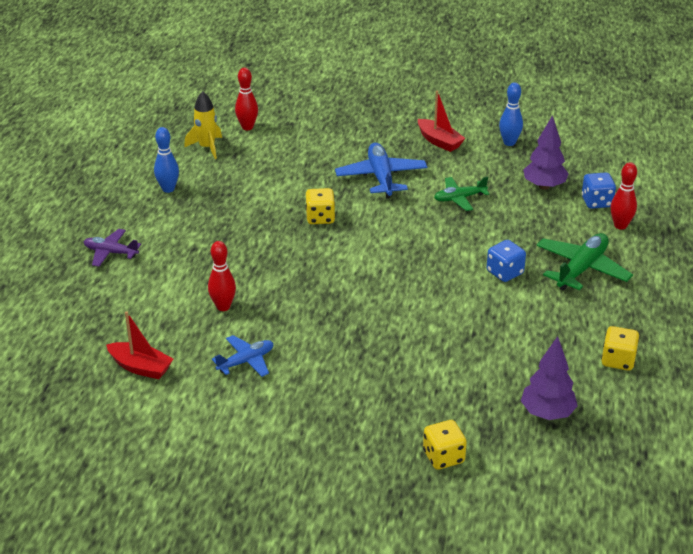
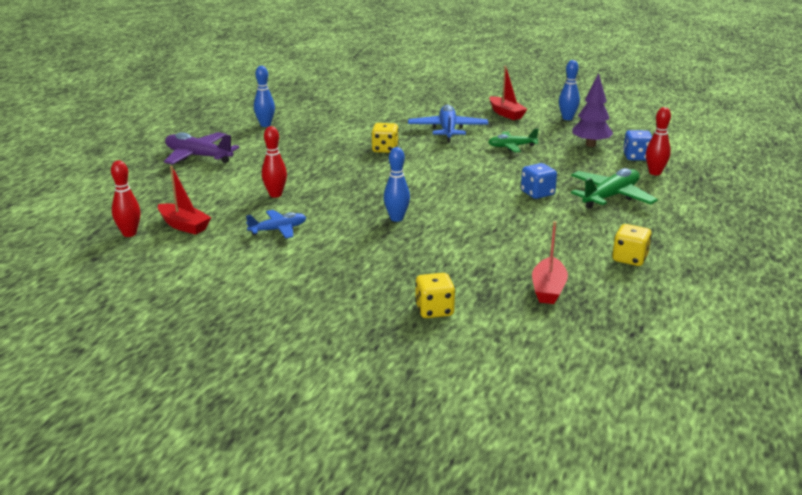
camera: 10 degrees right, 10 degrees down
purple plane [84,229,141,267] -> purple plane [164,132,240,165], size x1.59
yellow rocket [184,91,222,159] -> none
red bowling pin [235,68,258,130] -> red bowling pin moved to [111,160,140,237]
purple tree [521,336,578,420] -> red boat [532,221,568,304]
none -> blue bowling pin [384,147,410,222]

